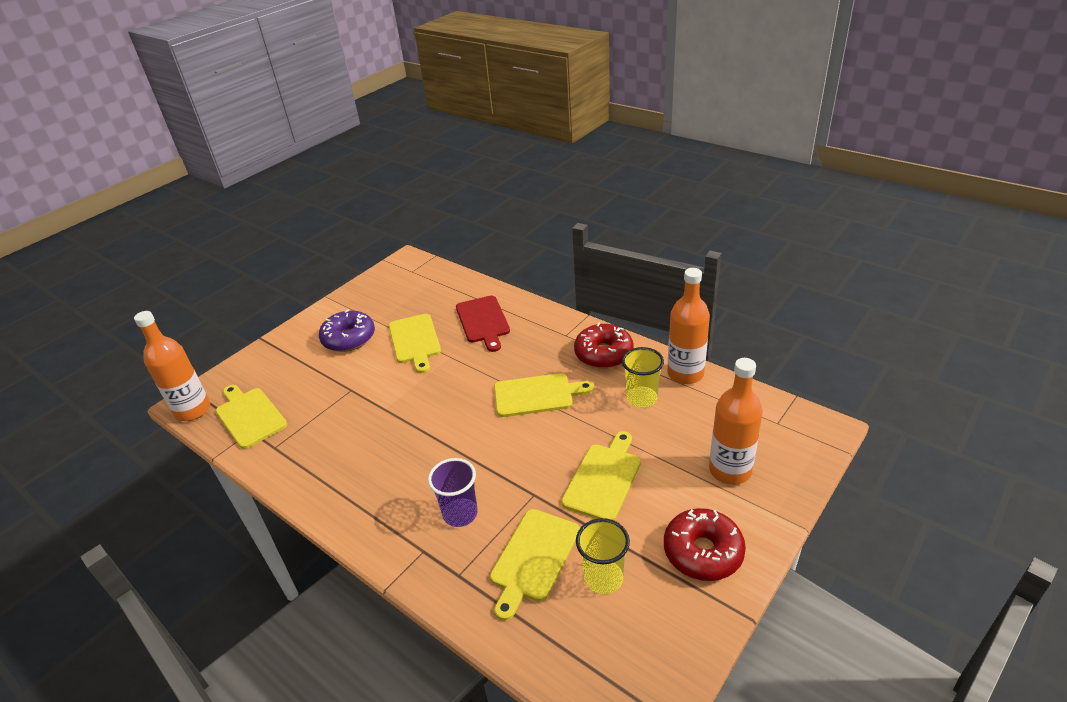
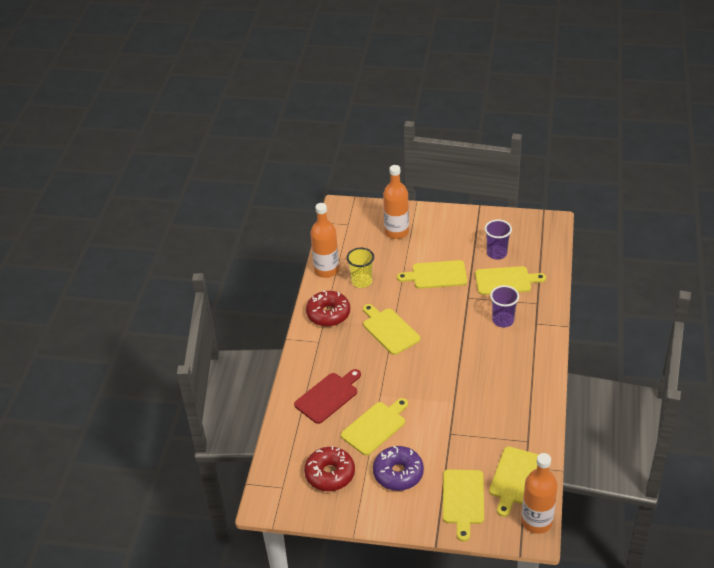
camera: 120 degrees left, 5 degrees up
yellow cup [576,518,630,594] -> purple cup [485,220,512,260]
red donut [664,508,746,581] -> red donut moved to [304,446,355,491]
none -> yellow cutting board [443,469,484,542]

